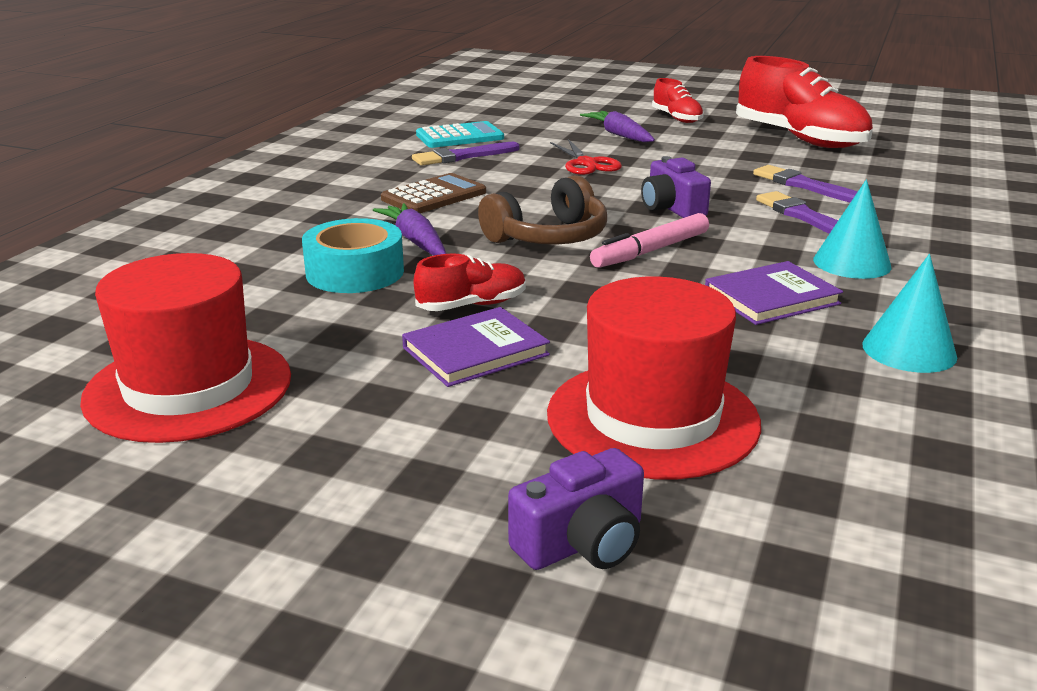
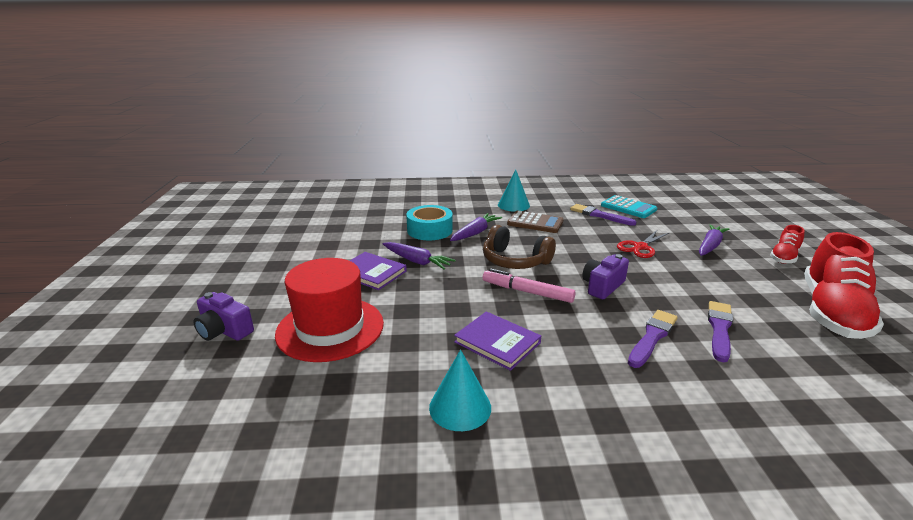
camera: 65 degrees right, 0 degrees up
red hat [80,253,291,443] -> none
red shoe [414,253,526,311] -> purple carrot [383,242,456,270]
turquoise cone [813,179,891,279] -> turquoise cone moved to [498,170,530,212]

